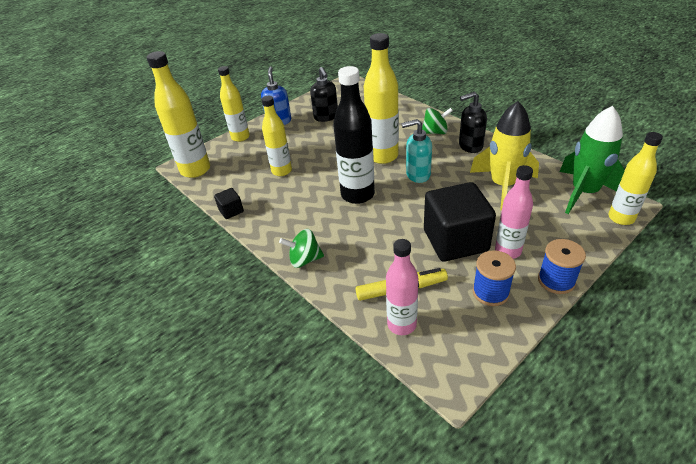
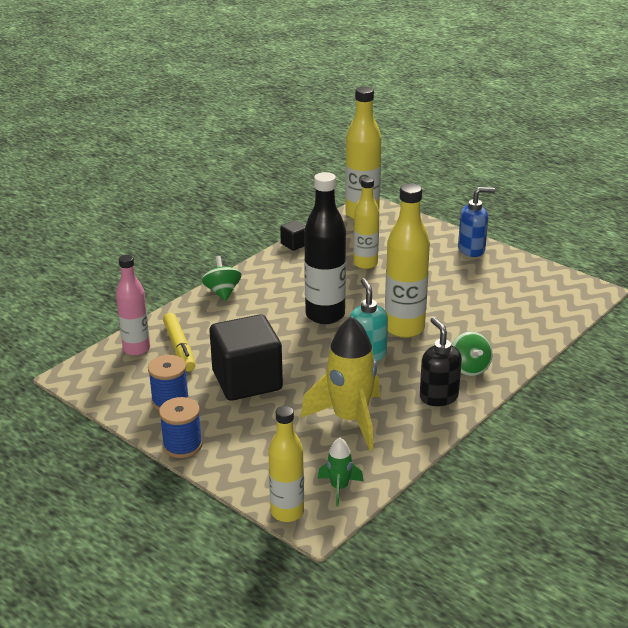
camera: 80 degrees right, 10 degrees down
yellow bottle [218,66,250,142] -> none
black soap dispenser [310,67,338,122] -> none
pink bottle [495,165,533,259] -> none
green rocket [559,106,625,214] -> green rocket [318,438,364,506], size x0.49

